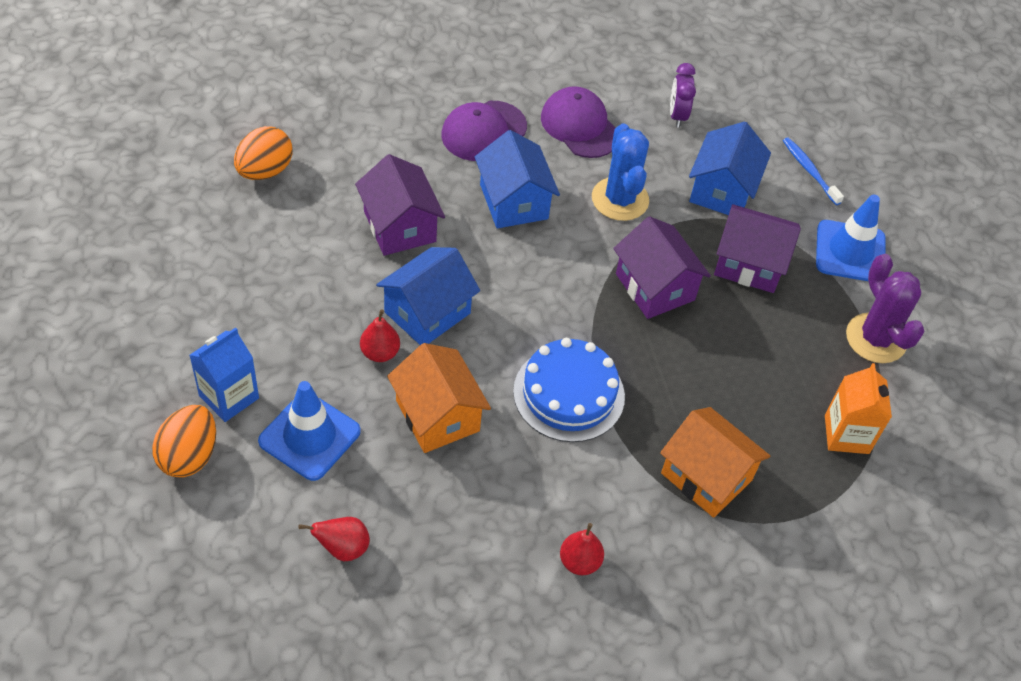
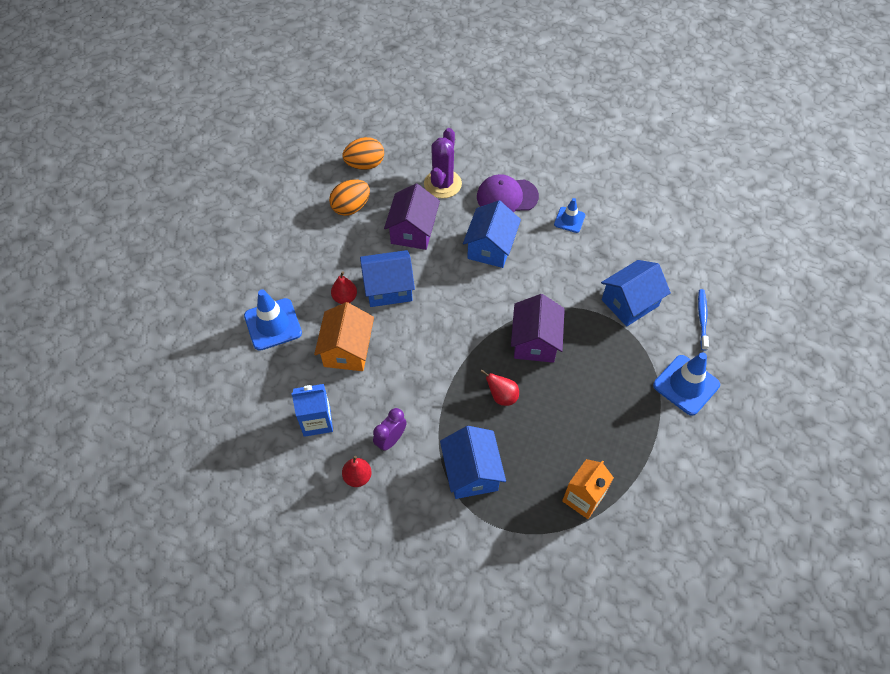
camera: 40 degrees right, 5 degrees up
orange egg [152,405,216,478] -> orange egg moved to [329,179,370,216]
blue carton [189,328,259,422] -> blue carton moved to [291,384,333,437]
red pear [299,517,370,561] -> red pear moved to [480,370,519,406]
blue cake [513,338,625,442] -> none
purple cap [541,86,616,158] -> blue traffic cone [554,198,585,233]
blue cactus [592,123,649,221] -> none
orange house [660,407,771,518] -> blue house [440,426,506,499]
purple clock [670,63,696,128] -> purple clock moved to [373,408,407,451]
purple house [714,204,801,293] -> none
purple cactus [846,254,924,363] -> purple cactus moved to [424,128,462,198]

